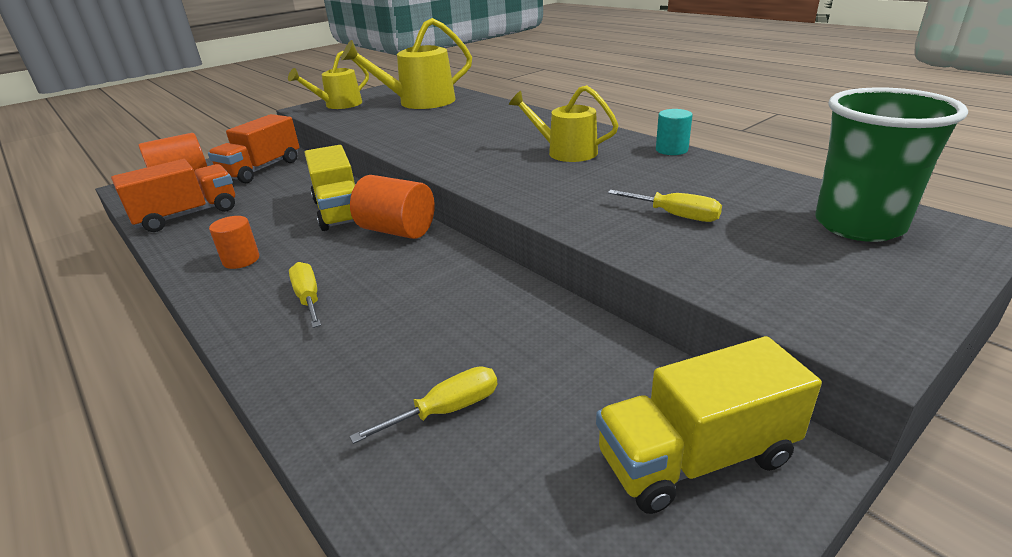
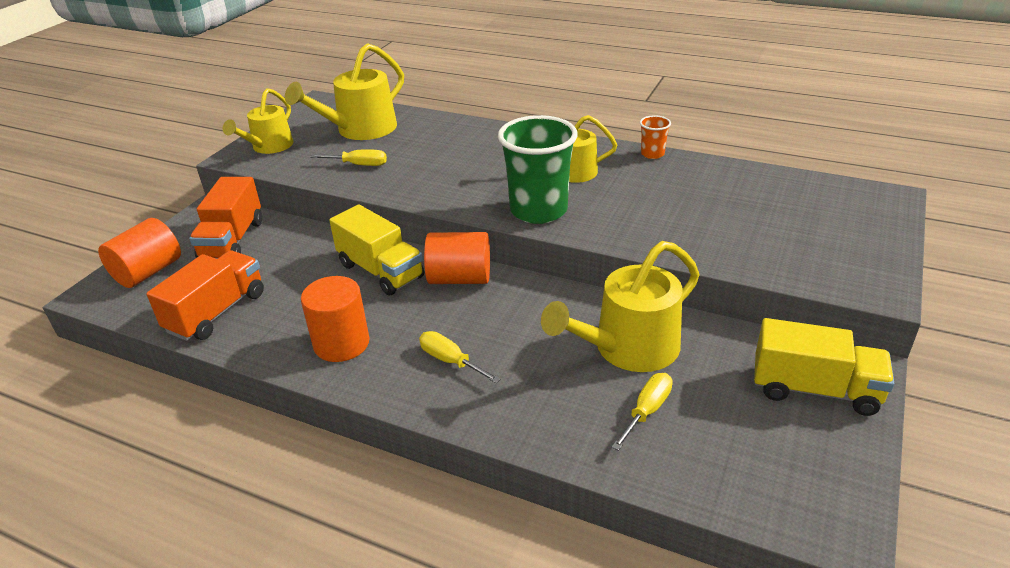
camera: 25 degrees left, 5 degrees up
orange cylinder [209,216,259,269] -> orange cylinder [301,276,370,362], size x1.62
yellow truck [596,336,822,514] -> yellow truck turned 120 degrees counterclockwise [754,318,894,416]
yellow screwdriver [608,190,722,222] -> yellow screwdriver moved to [310,149,387,166]
turquoise cylinder [656,109,692,155] -> orange cup [640,115,671,159]
green cup [815,87,968,242] -> green cup moved to [498,115,578,224]
none -> yellow watering can [541,241,700,372]

